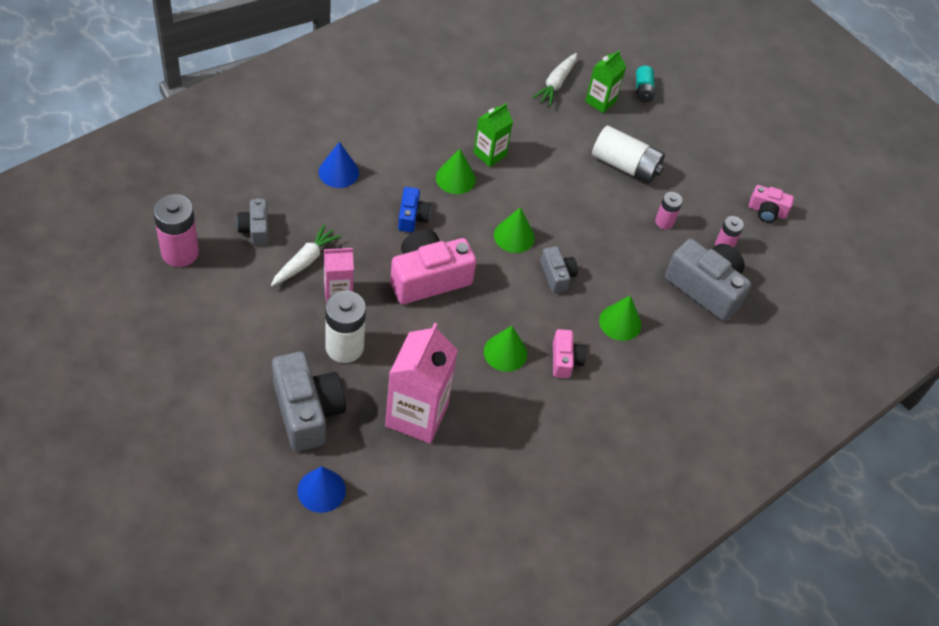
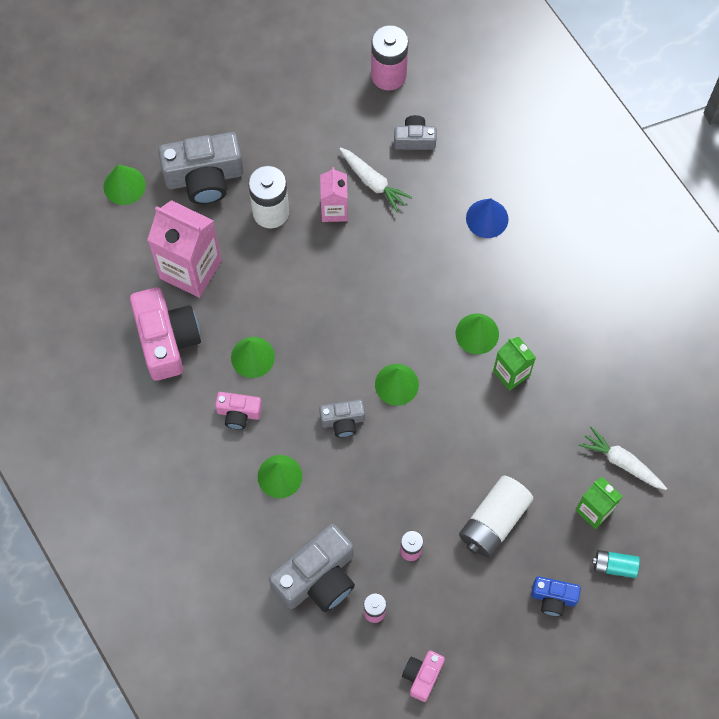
camera: 105 degrees right, 15 degrees up
blue cone [298,466,346,513] -> green cone [103,165,146,205]
pink camera [390,229,476,304] -> pink camera moved to [130,287,201,381]
blue camera [398,187,431,232] -> blue camera moved to [531,576,581,616]

